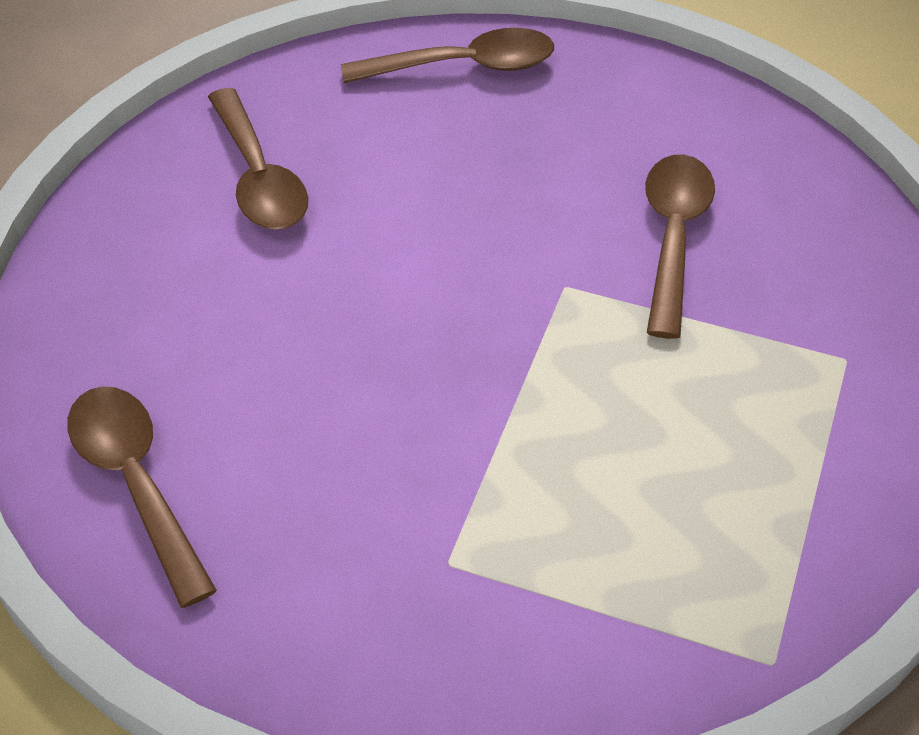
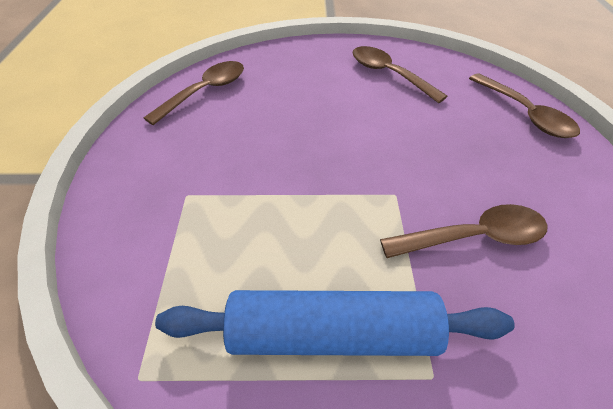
camera: 70 degrees right, 0 degrees up
brown spoon [208,88,308,230] -> brown spoon turned 90 degrees clockwise [353,46,448,103]
none -> blue rolling pin [155,290,515,356]

